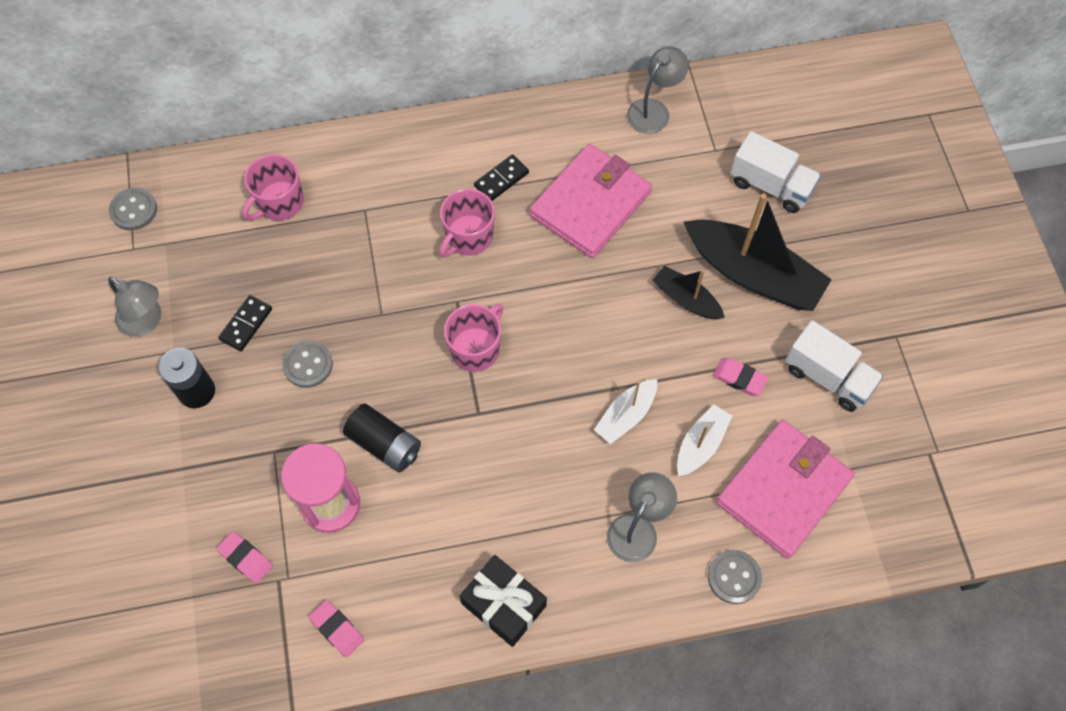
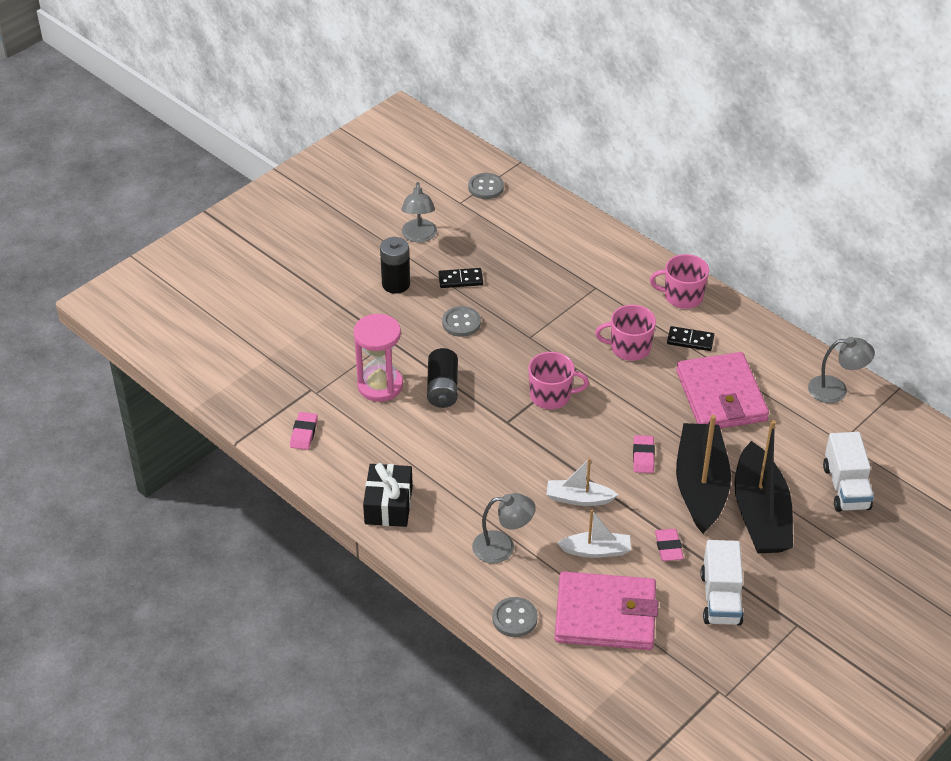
camera: 55 degrees right, 20 degrees down
pink eraser [216,531,273,584] -> pink eraser moved to [633,435,655,473]
pink mug [242,154,304,221] -> pink mug moved to [650,254,709,309]
pink wallet [530,144,652,258] -> pink wallet turned 75 degrees clockwise [676,352,769,428]
black boat [652,266,725,319] -> black boat [676,415,731,534], size x1.94

